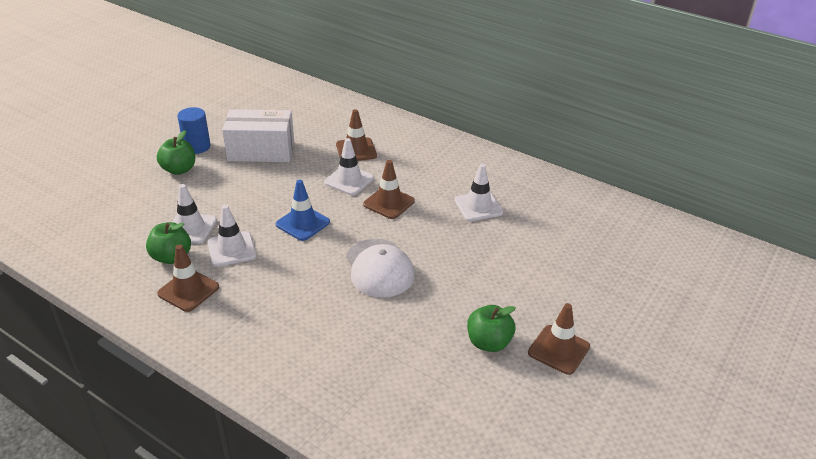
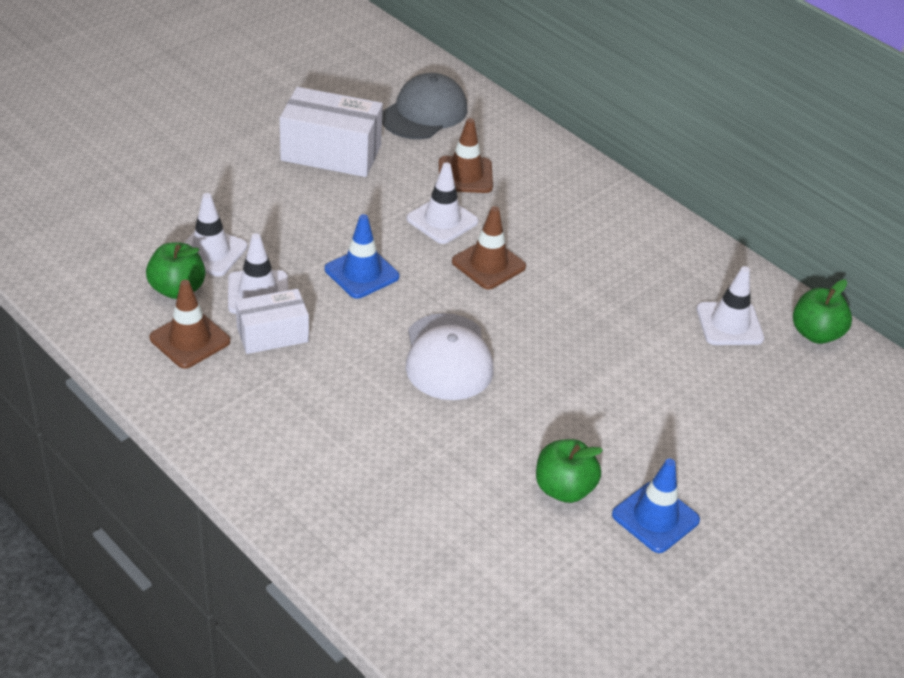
camera: 10 degrees right, 5 degrees up
green apple [157,130,195,175] -> green apple moved to [793,279,852,344]
blue cylinder [177,107,211,154] -> none
white traffic cone [454,164,503,221] -> white traffic cone moved to [697,266,764,345]
brown traffic cone [528,303,590,375] -> blue traffic cone [612,459,700,553]
none -> white box [235,289,309,354]
none -> grey cap [382,73,467,139]

